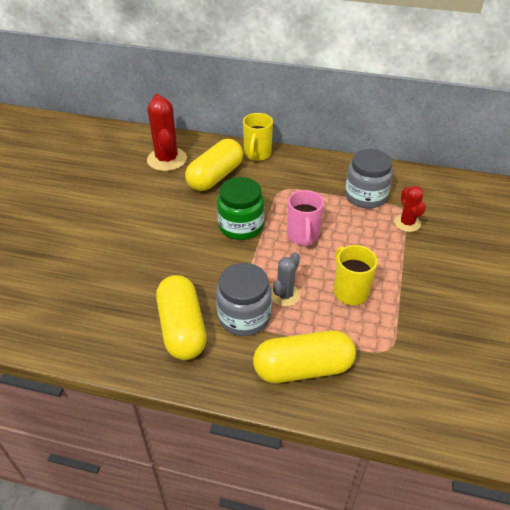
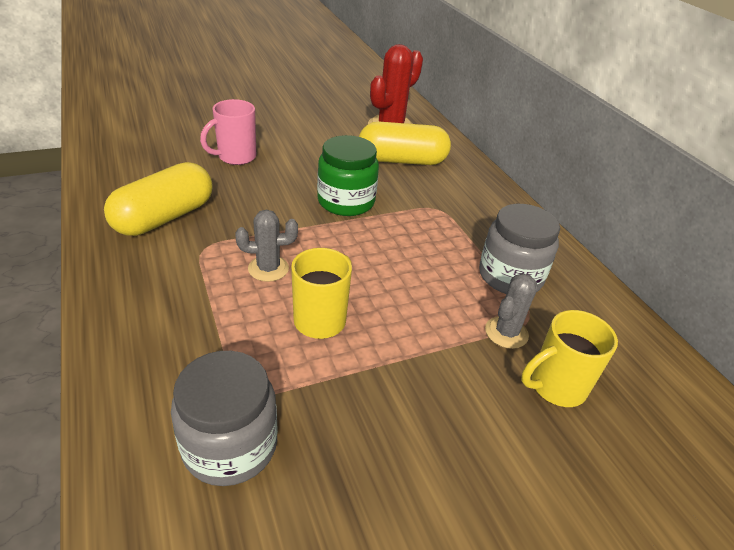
camera: 50 degrees right, 5 degrees down
grey jar [216,263,272,336] -> grey jar moved to [171,351,278,486]
yellow mug [243,113,273,161] -> yellow mug moved to [521,310,618,407]
yellow capsule [253,330,356,383] -> none
pink mug [287,190,324,246] -> pink mug moved to [200,99,256,165]
red cactus [394,186,426,232] -> grey cactus [485,273,538,349]

